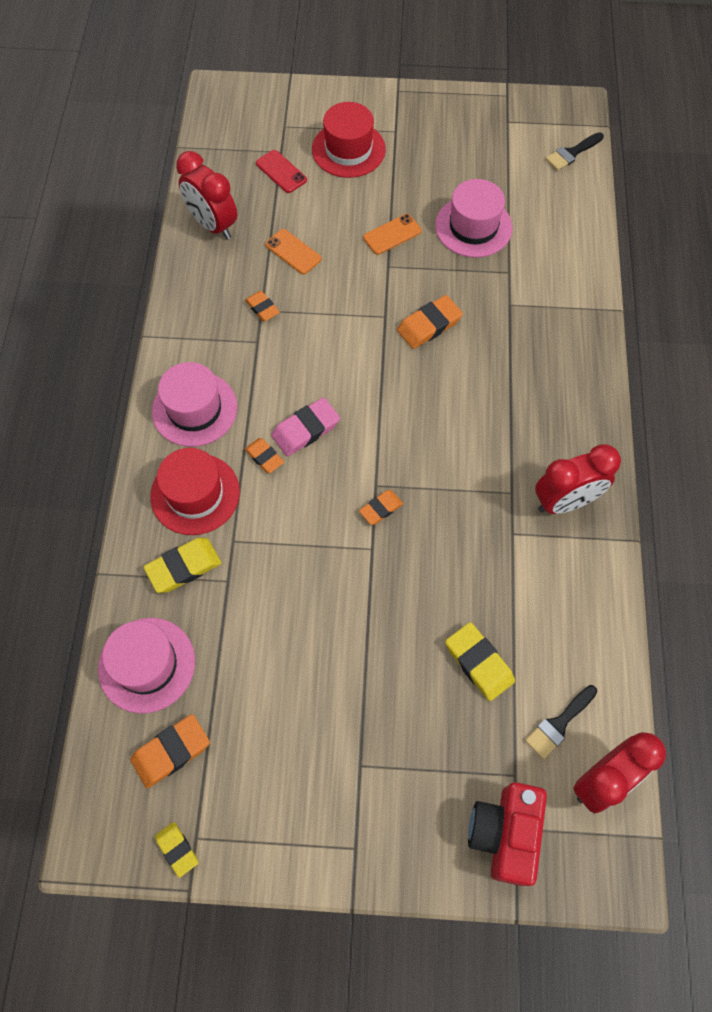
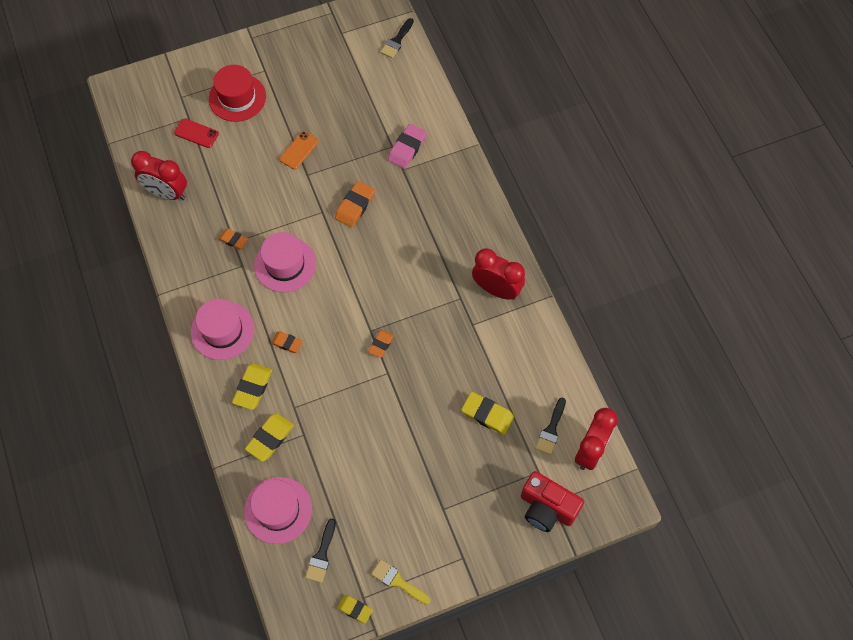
camera: 25 degrees left, 0 degrees up
orange eraser [130,714,210,788] -> black brush [305,519,336,583]
red hat [150,448,240,535] -> yellow eraser [232,363,272,410]
orange phone [265,229,321,274] -> none
pink eraser [271,397,340,456] -> pink eraser moved to [388,124,427,169]
pink hat [435,179,513,258] -> pink hat moved to [254,232,316,292]
red camera [468,782,547,886] -> red camera turned 45 degrees counterclockwise [521,471,584,532]
red clock [535,444,621,514] -> red clock turned 105 degrees counterclockwise [472,248,525,300]
none -> yellow brush [371,560,430,605]

